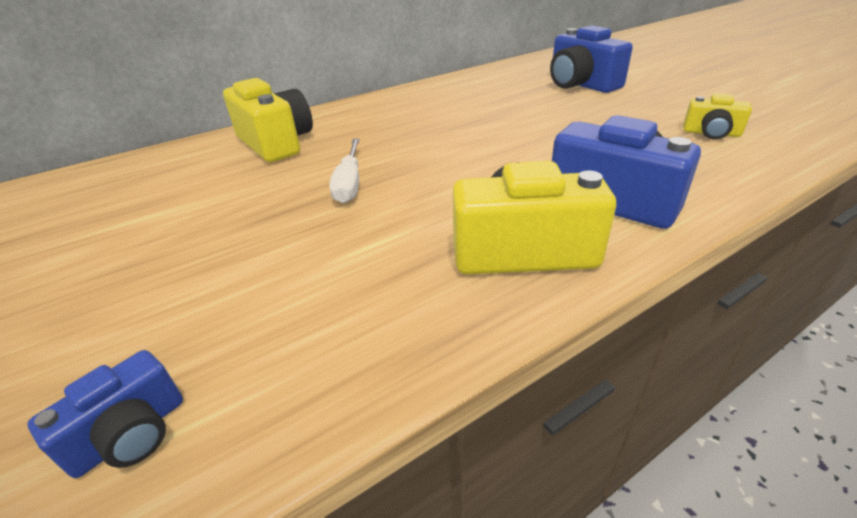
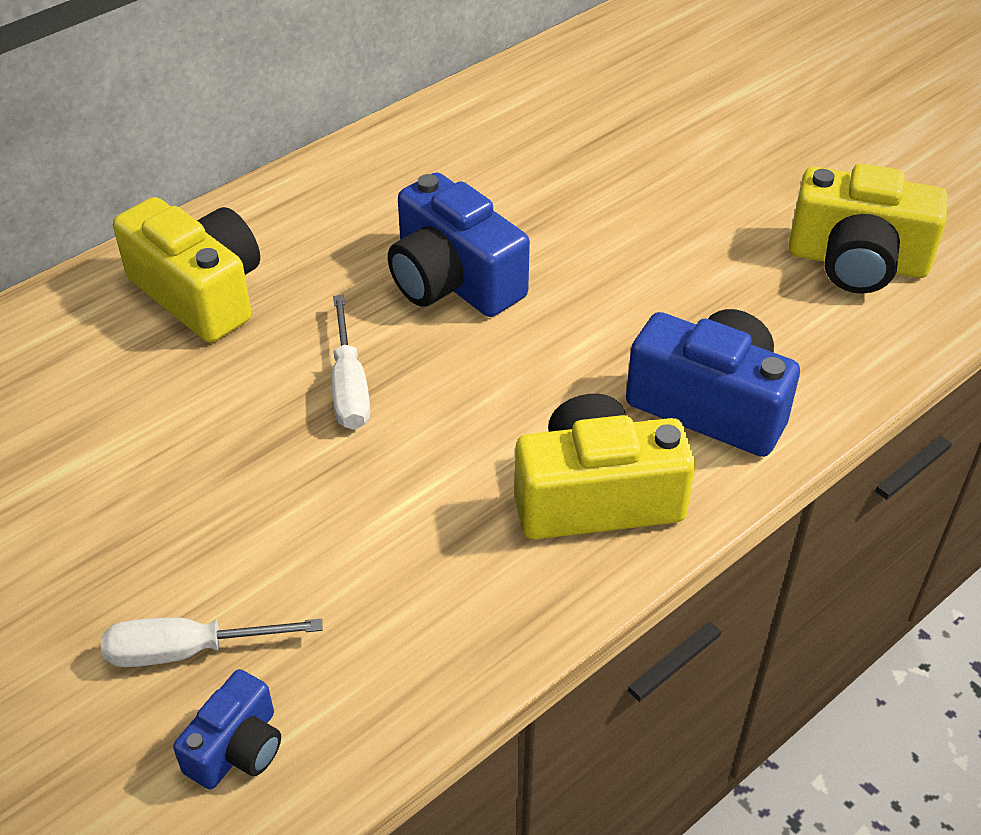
camera: 10 degrees left, 10 degrees up
blue camera [550,25,633,93] -> blue camera moved to [388,172,530,317]
yellow camera [683,93,752,139] -> yellow camera [788,163,948,294], size x1.84
none -> white screwdriver [101,617,323,667]

